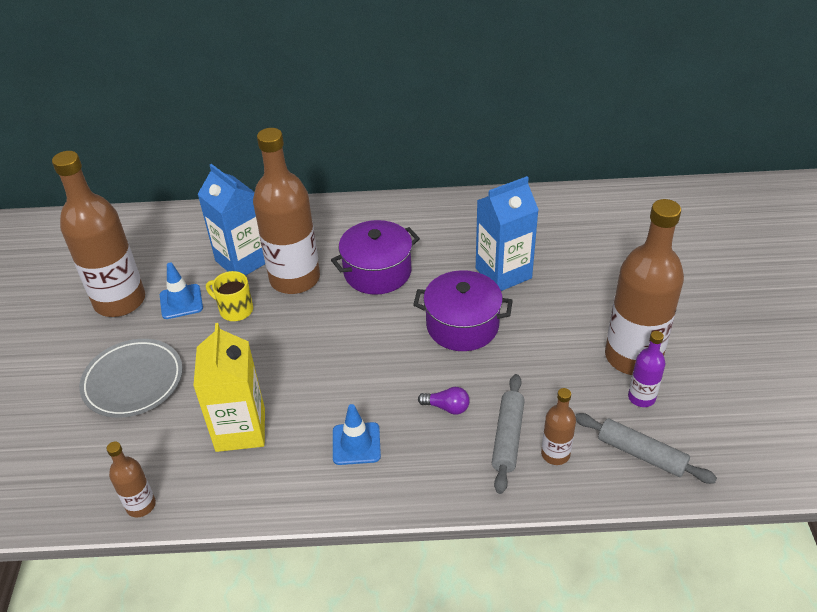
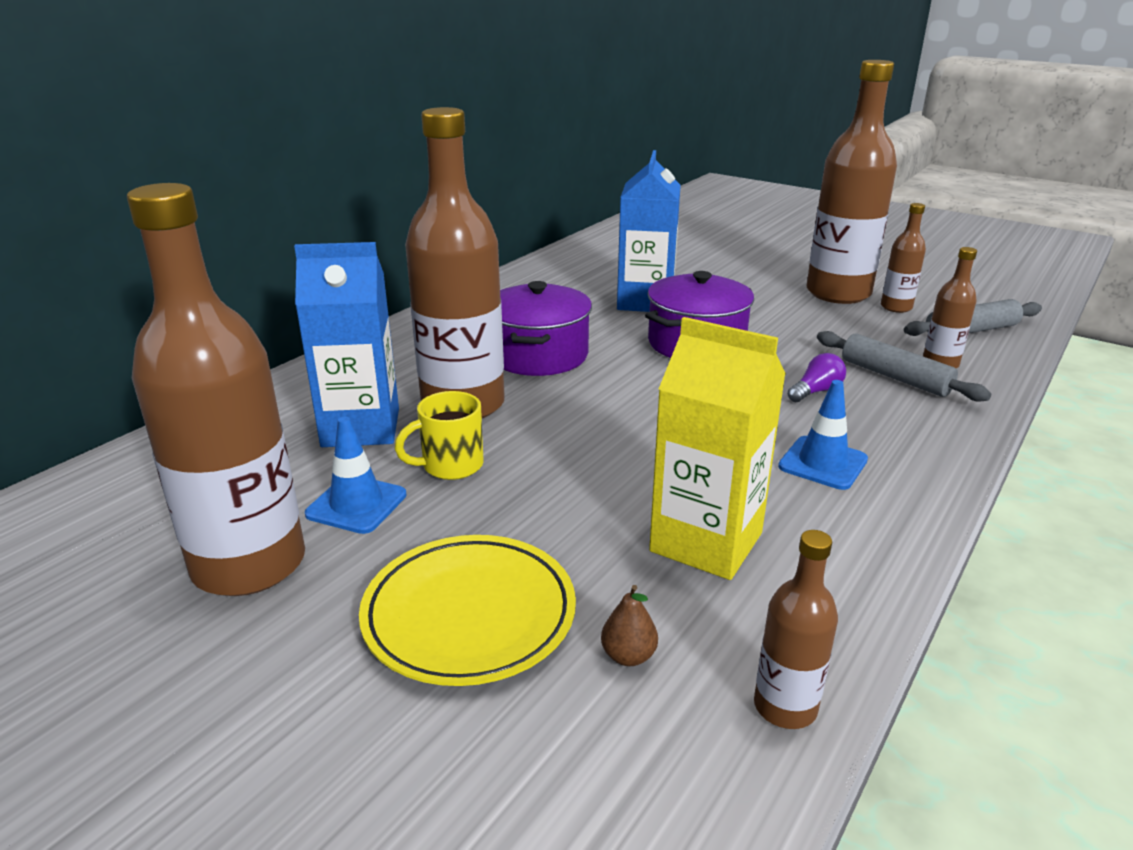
camera: 55 degrees left, 15 degrees down
grey plate [79,339,183,418] -> yellow plate [359,535,576,686]
purple bottle [628,331,665,407] -> brown bottle [881,203,926,313]
none -> brown pear [601,585,658,666]

